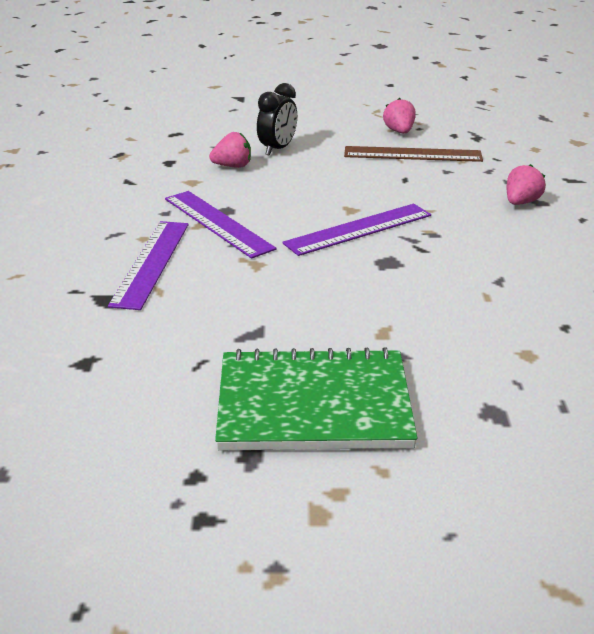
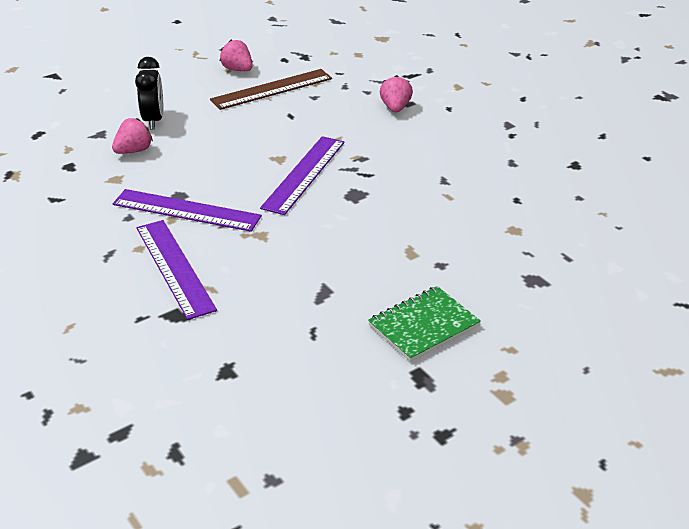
camera: 35 degrees left, 5 degrees up
green notebook [215,347,417,450] -> green notebook [368,286,481,362], size x0.61

